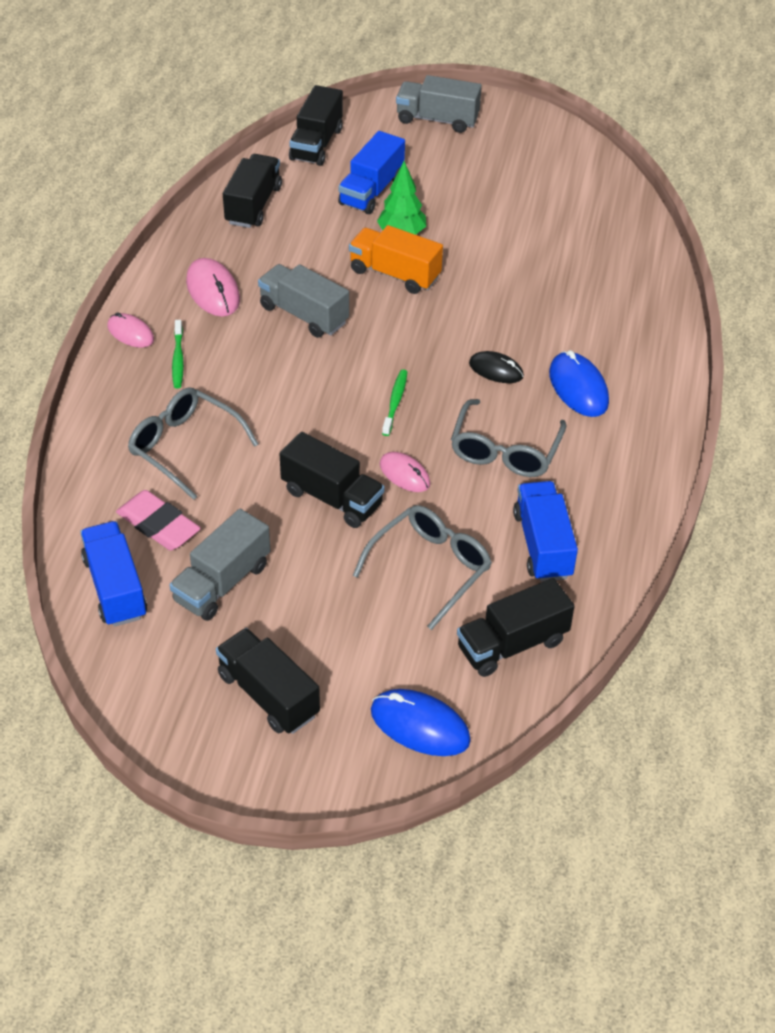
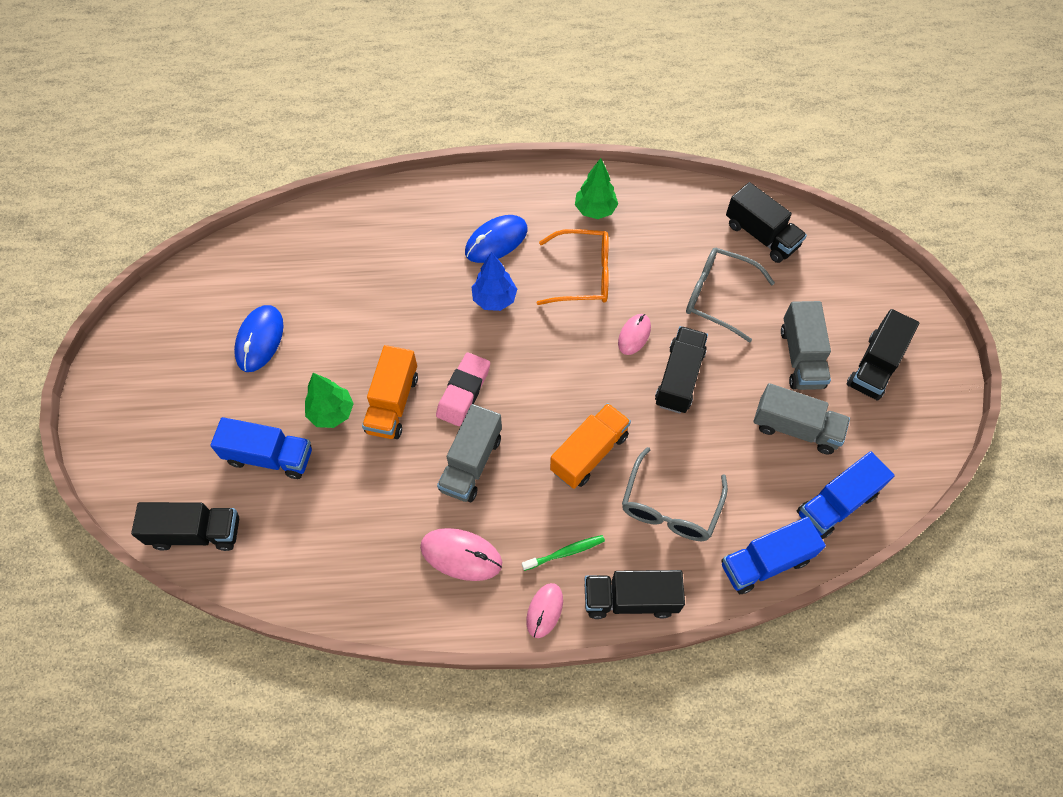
camera: 105 degrees left, 15 degrees up
pink eraser [116,490,201,551] -> pink eraser moved to [436,353,490,426]
pink mouse [186,258,240,317] -> pink mouse turned 60 degrees clockwise [420,528,502,581]
black truck [223,154,282,228] -> black truck moved to [585,570,685,619]
blue mouse [371,689,471,756] -> blue mouse moved to [234,305,283,372]
green toothbrush [382,369,407,436] -> none
grey truck [396,75,482,133] -> grey truck moved to [781,301,831,390]
grey glasses [451,399,566,477] -> orange glasses [537,229,609,305]
black mouse [469,351,524,383] -> blue tree [472,252,517,311]
blue truck [513,481,578,582] -> blue truck moved to [721,517,826,594]
none -> orange truck [550,403,631,489]
none -> green tree [575,158,618,219]

